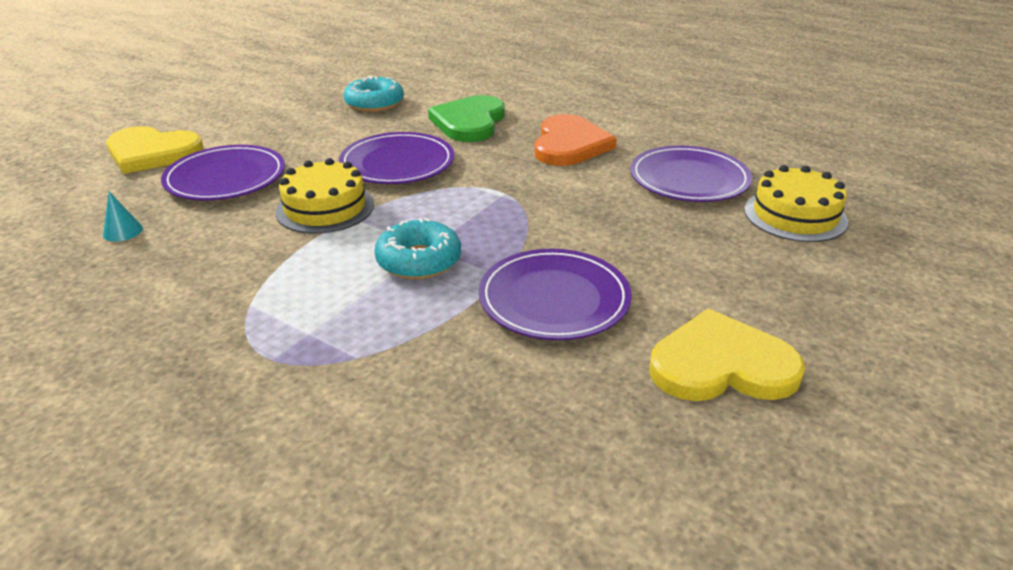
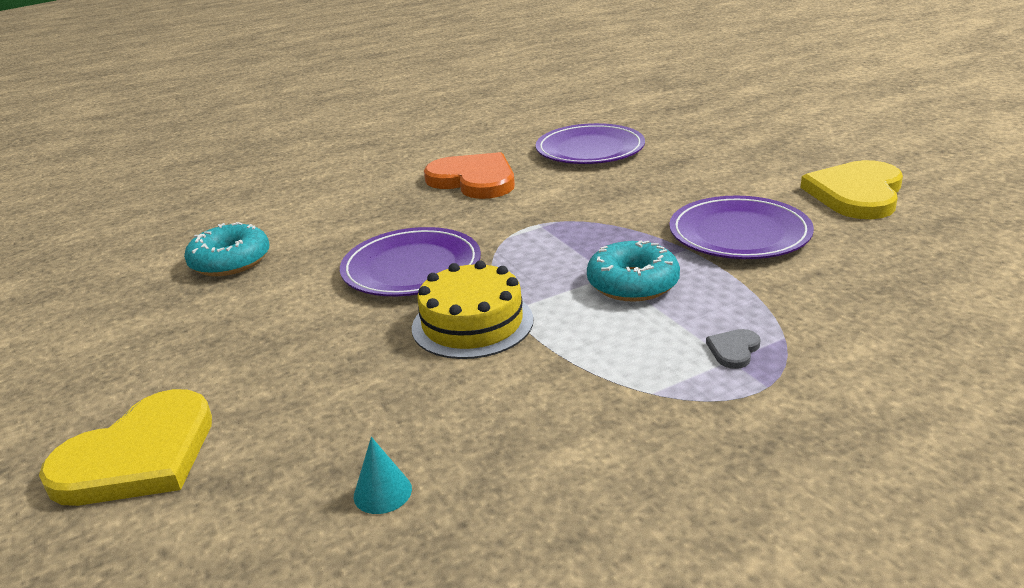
camera: 60 degrees left, 5 degrees down
purple plate [161,145,285,201] -> none
green heart [428,95,505,142] -> none
yellow cake [744,165,848,242] -> none
none -> grey heart [706,329,761,369]

